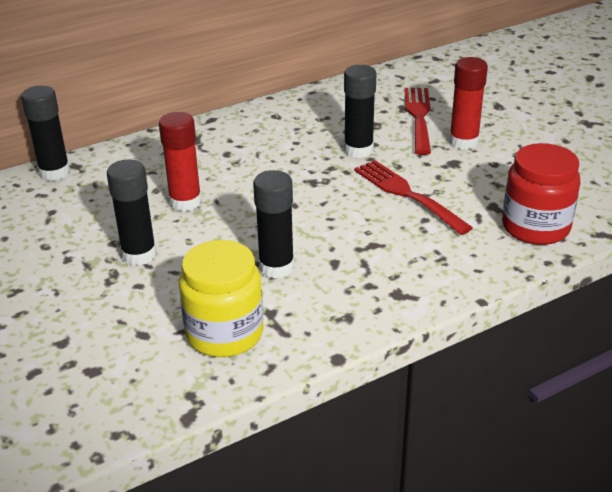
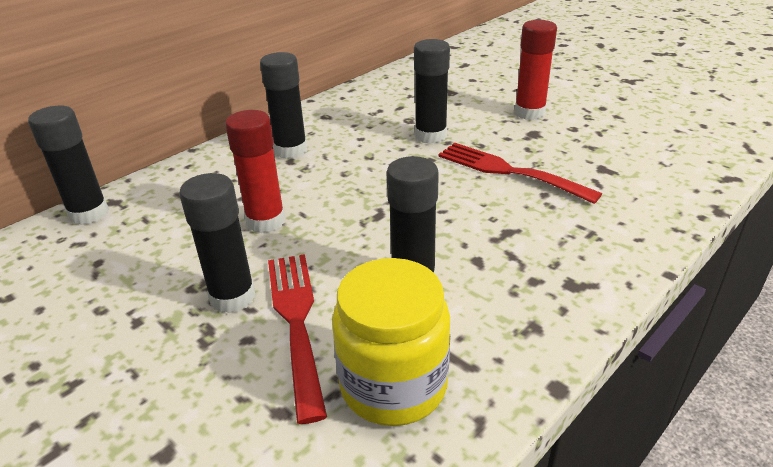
camera: 15 degrees left, 0 degrees up
red fork [404,88,431,155] -> red fork moved to [268,254,327,424]
red jar [502,143,580,245] -> none
none -> black glue stick [260,52,307,159]

